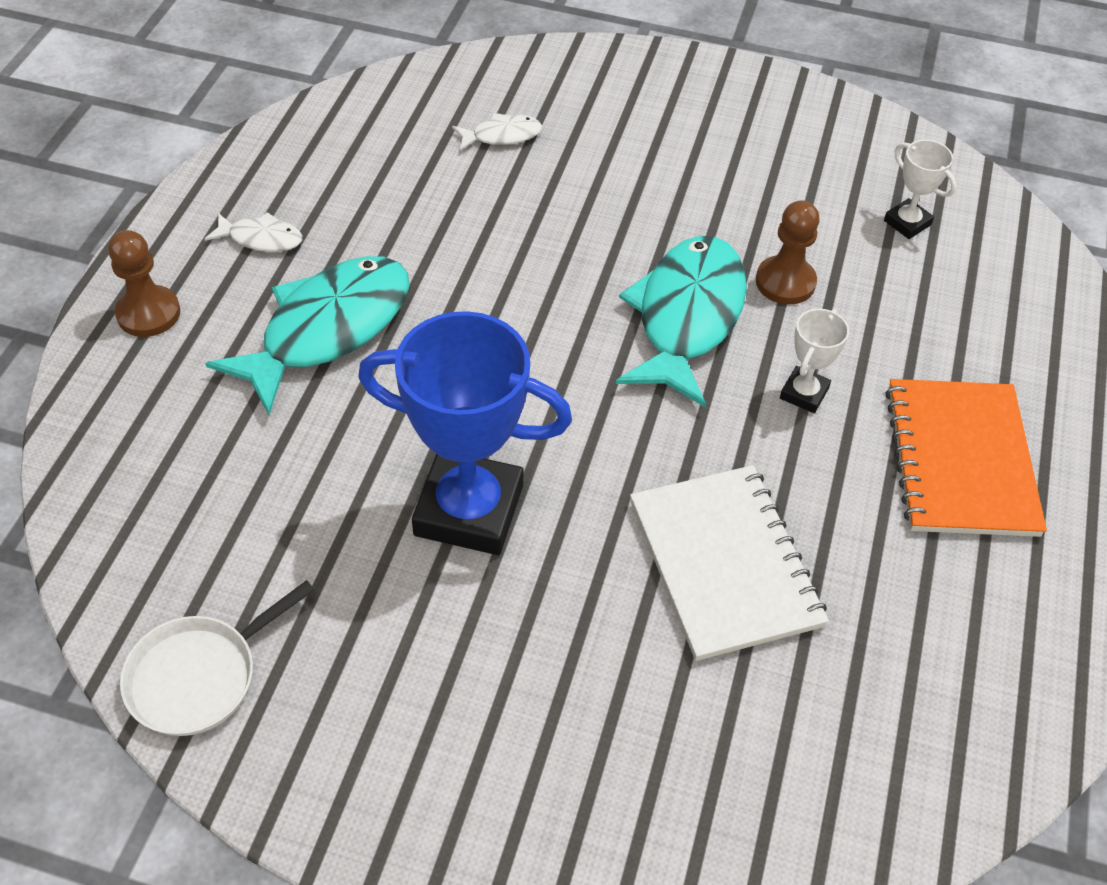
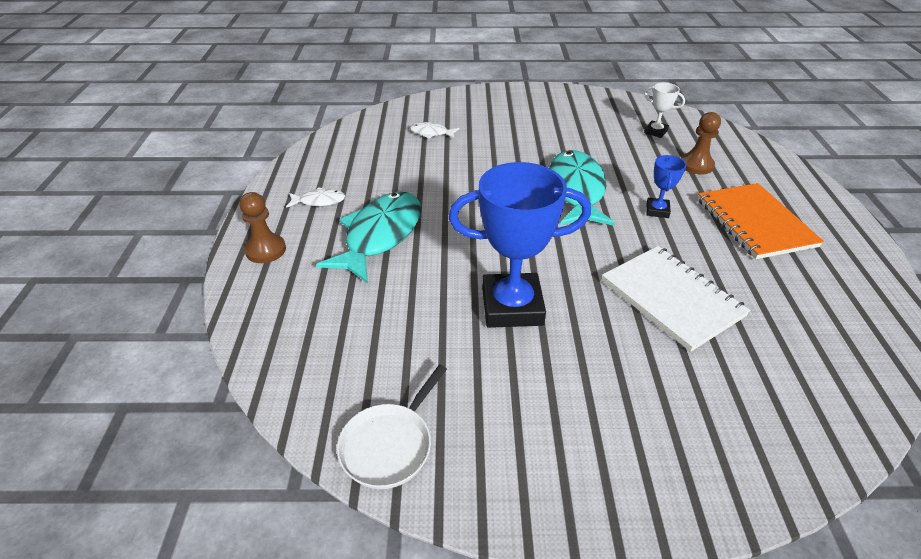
camera: 15 degrees left, 10 degrees down
white fish [452,113,542,151] -> white fish turned 135 degrees counterclockwise [410,122,460,139]
brown pawn [756,200,820,304] -> brown pawn moved to [681,112,721,175]
white trophy [780,309,849,413] -> blue trophy [646,155,686,218]

